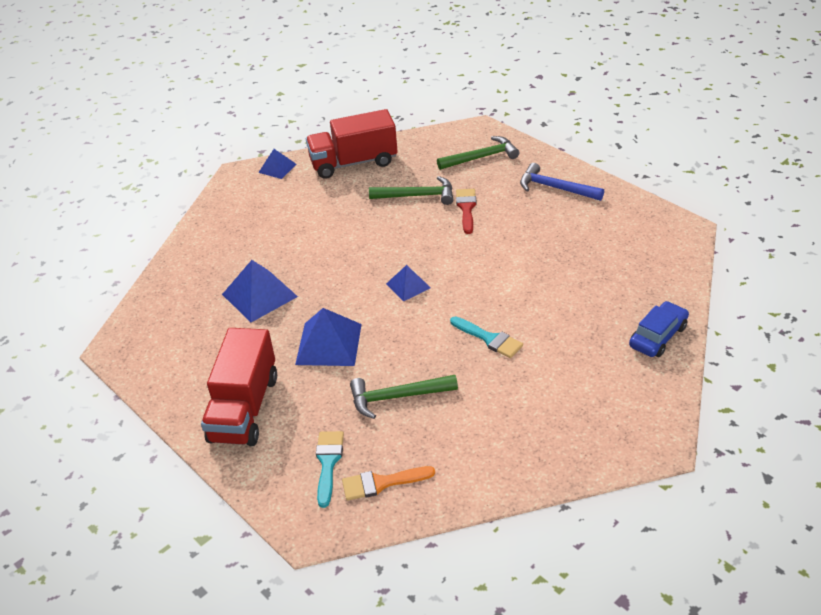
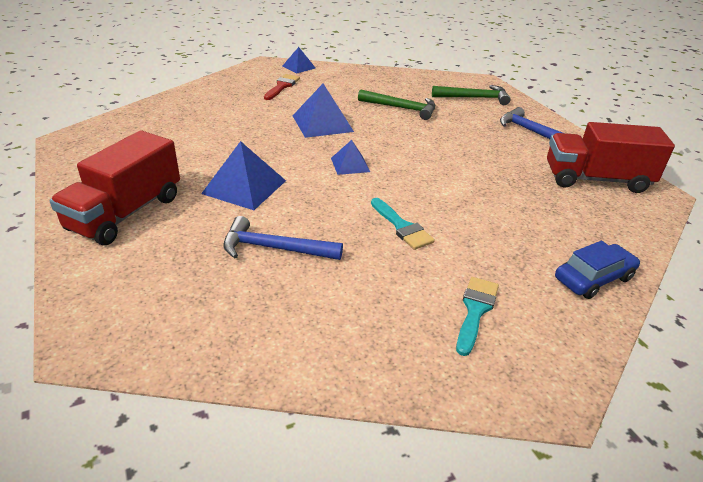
camera: 15 degrees right, 5 degrees down
blue pyramid [222,260,298,322] -> blue pyramid moved to [293,84,354,138]
red truck [306,109,398,179] -> red truck moved to [547,122,675,193]
turquoise brush [316,431,344,508] -> turquoise brush moved to [456,277,499,356]
orange brush [342,466,435,501] -> none
green hammer [350,375,458,419] -> blue hammer [223,216,343,260]
red brush [456,189,477,234] -> red brush moved to [264,74,300,100]

